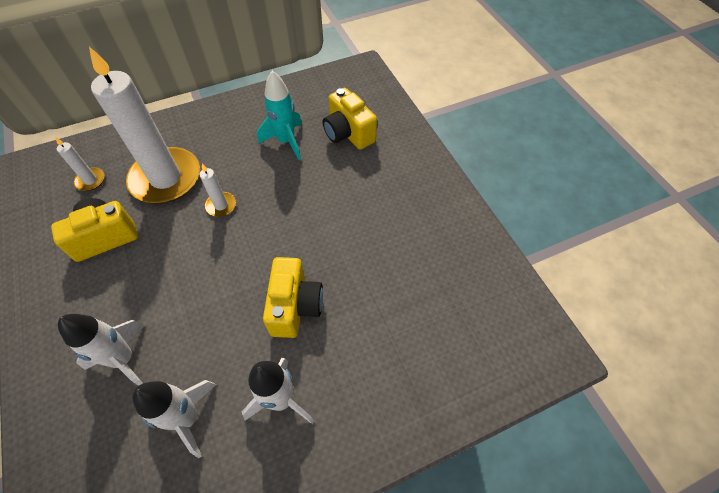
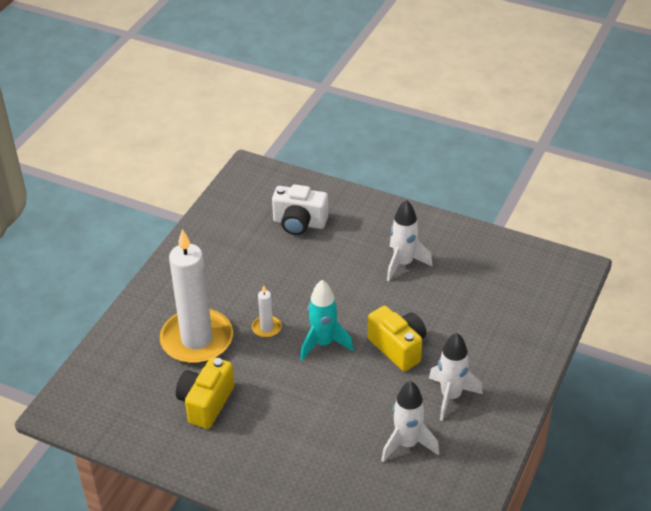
camera: 40 degrees left, 15 degrees down
white candle [55,137,105,191] -> none
white rocket [58,314,145,386] -> white rocket moved to [387,200,433,281]
turquoise rocket [257,71,302,160] -> turquoise rocket moved to [300,280,354,361]
yellow camera [323,88,377,150] -> white camera [272,184,328,235]

